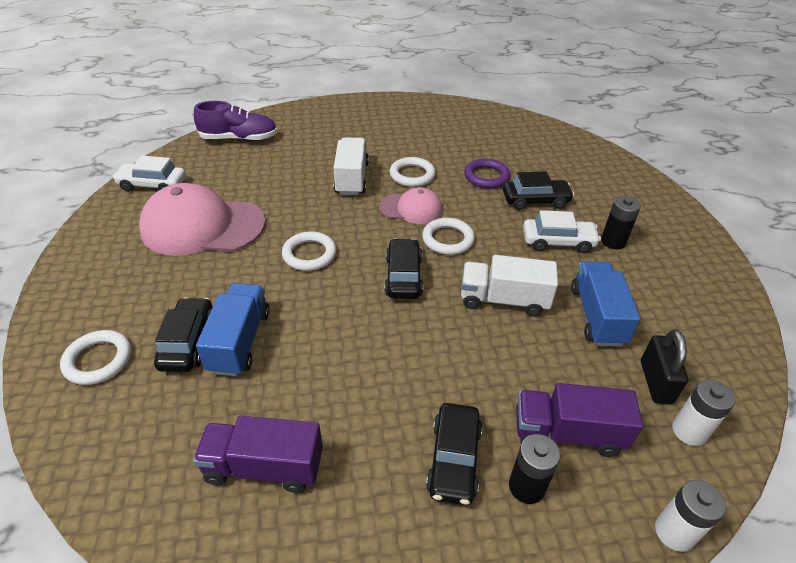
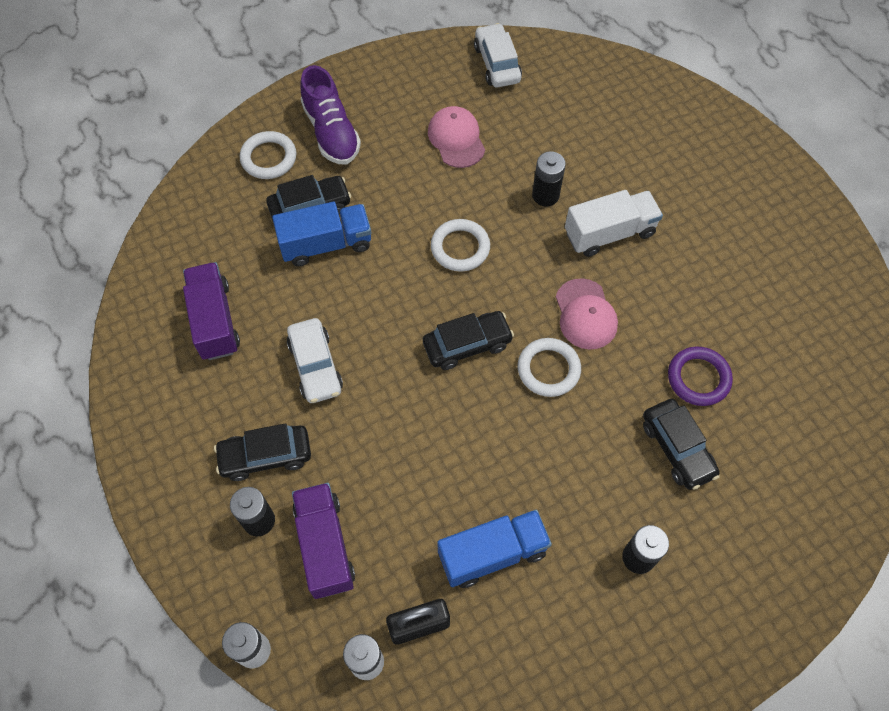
camera: 70 degrees right, 20 degrees up
pink cap [139,183,266,256] -> pink cap [428,106,485,168], size x0.54
purple shoe [194,101,277,141] -> purple shoe moved to [300,65,361,165]
white ring [390,157,435,187] -> none
white truck [461,255,558,317] -> none
white car [523,210,601,253] -> white car moved to [286,318,343,403]
none -> black battery [532,151,566,206]

